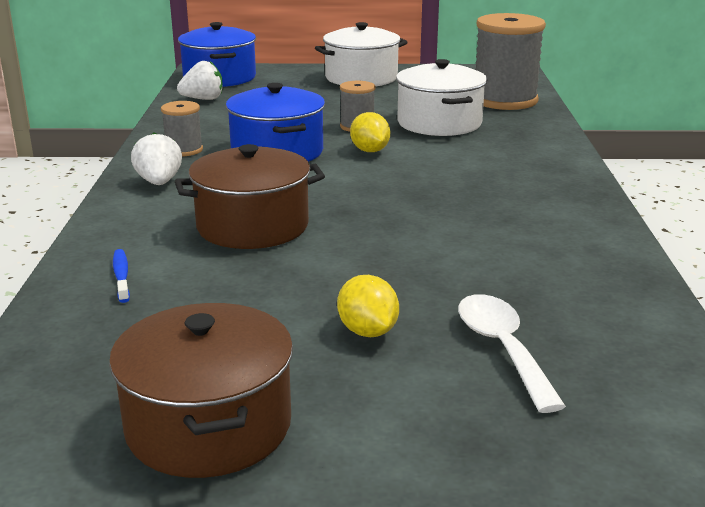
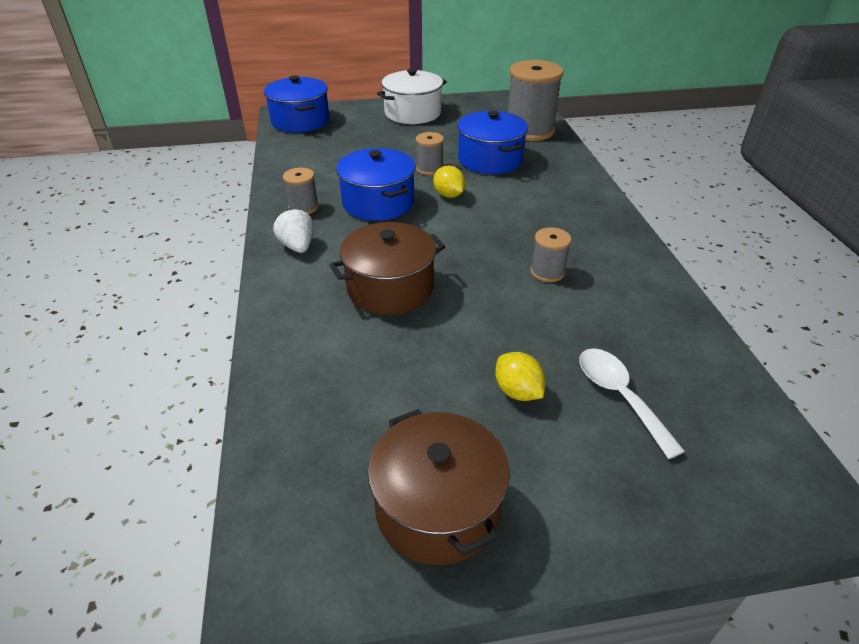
camera: 10 degrees left, 15 degrees up
blue toothbrush [113,249,130,303] -> none
white strawberry [177,61,223,100] -> none
white pot [396,59,487,136] -> blue pot [457,111,528,174]
none -> grey spool [530,227,571,282]

